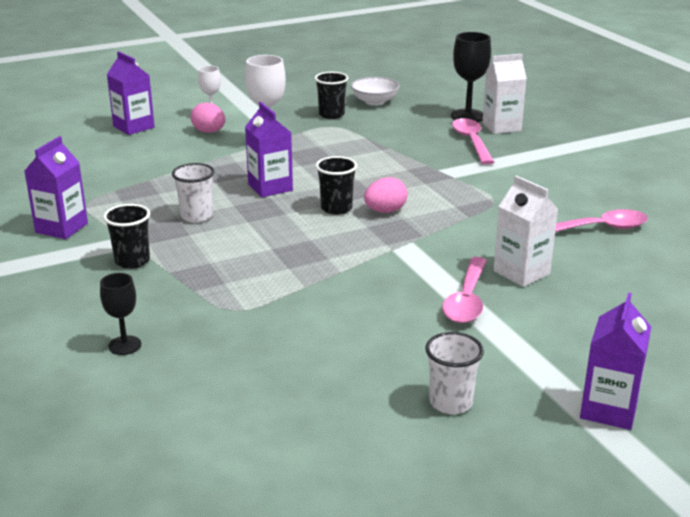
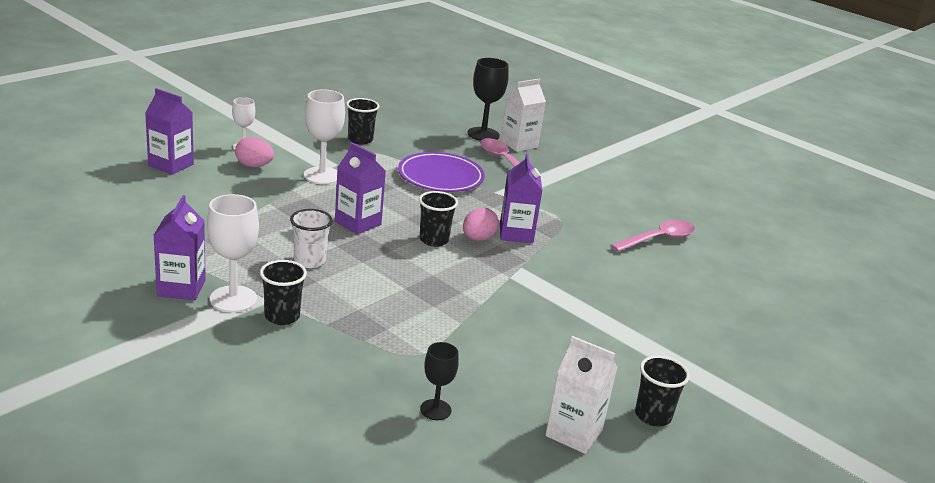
camera: 25 degrees left, 0 degrees up
black goblet [100,273,141,355] -> black goblet moved to [420,342,459,420]
white bowl [351,77,400,105] -> none
white cup [425,332,484,414] -> black cup [635,356,690,426]
pink spoon [442,257,487,323] -> none
white carton [494,176,558,287] -> white carton moved to [545,336,618,454]
purple carton [580,293,651,430] -> purple carton moved to [500,154,543,243]
none -> white goblet [207,194,259,313]
none -> purple plate [398,152,485,192]

